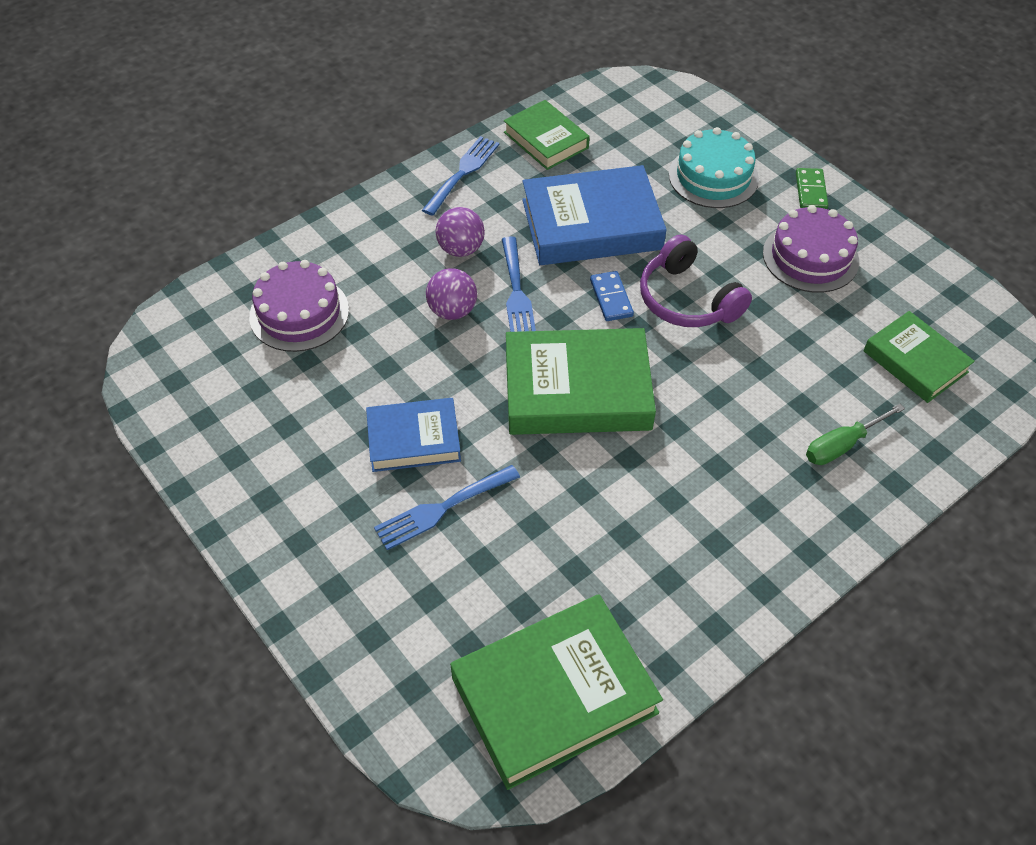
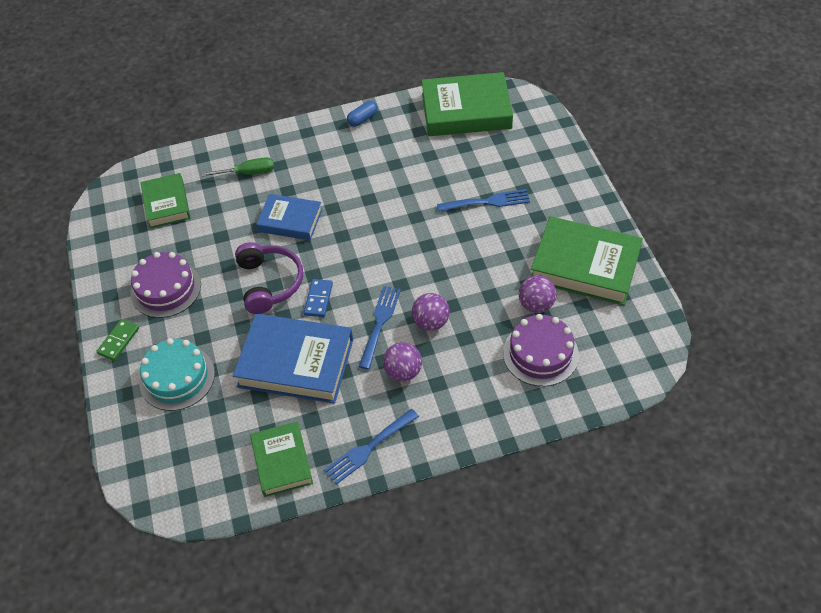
camera: 155 degrees left, 0 degrees up
blue book [366,398,461,472] -> blue book moved to [256,194,322,240]
green book [506,328,656,435] -> green book moved to [531,216,643,305]
none -> blue capsule [347,101,378,127]
none -> purple ball [519,275,557,313]

